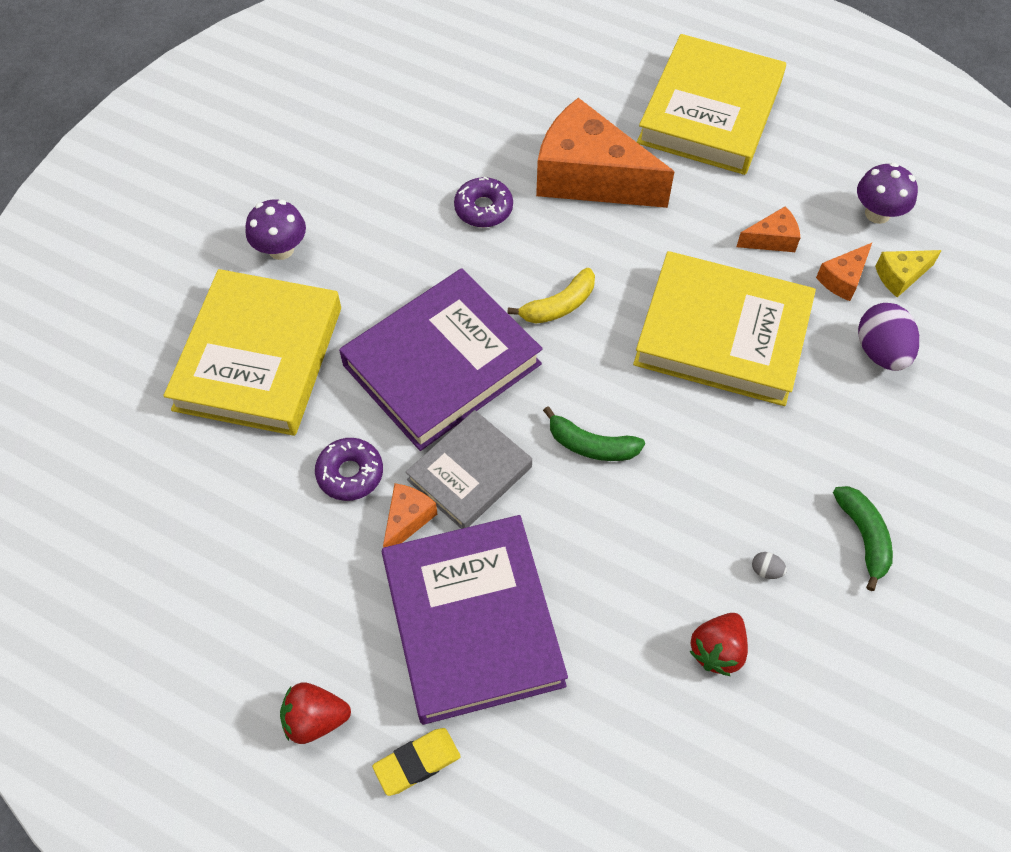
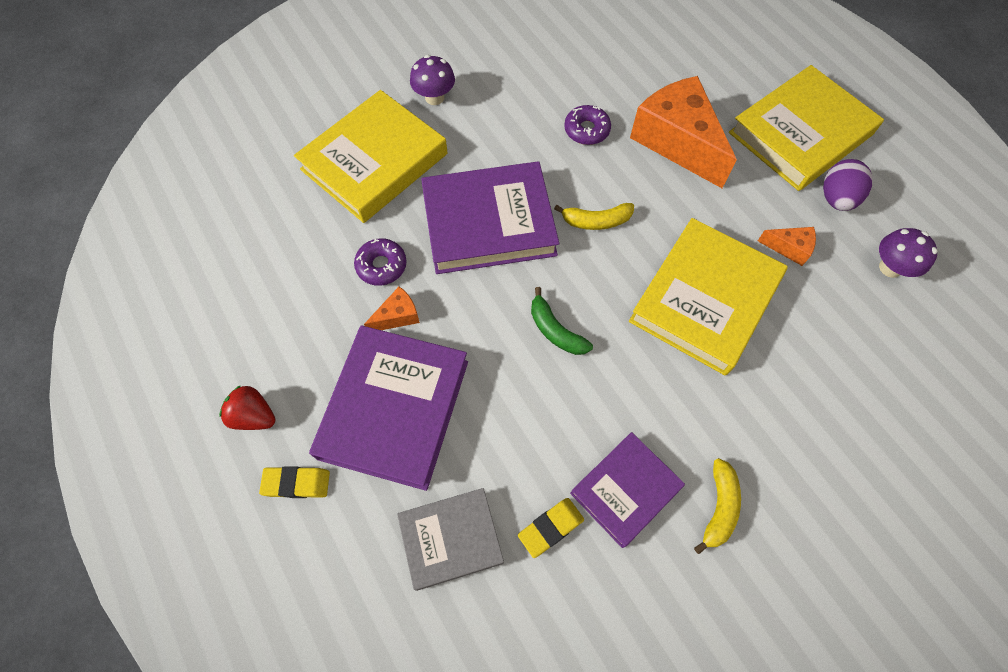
camera: 30 degrees right, 5 degrees up
grey book [406,410,532,529] -> grey book moved to [397,488,504,591]
yellow book [633,251,816,406] -> yellow book turned 75 degrees clockwise [629,218,788,376]
red strawberry [689,613,748,676] -> yellow eraser [518,498,584,558]
grey egg [752,552,787,579] -> purple book [570,432,685,548]
orange cheese [816,243,872,301] -> none
green banana [833,486,893,591] -> yellow banana [694,458,741,554]
purple egg [858,303,919,371] -> purple egg moved to [823,159,873,211]
yellow cheese [875,250,942,297] -> none

